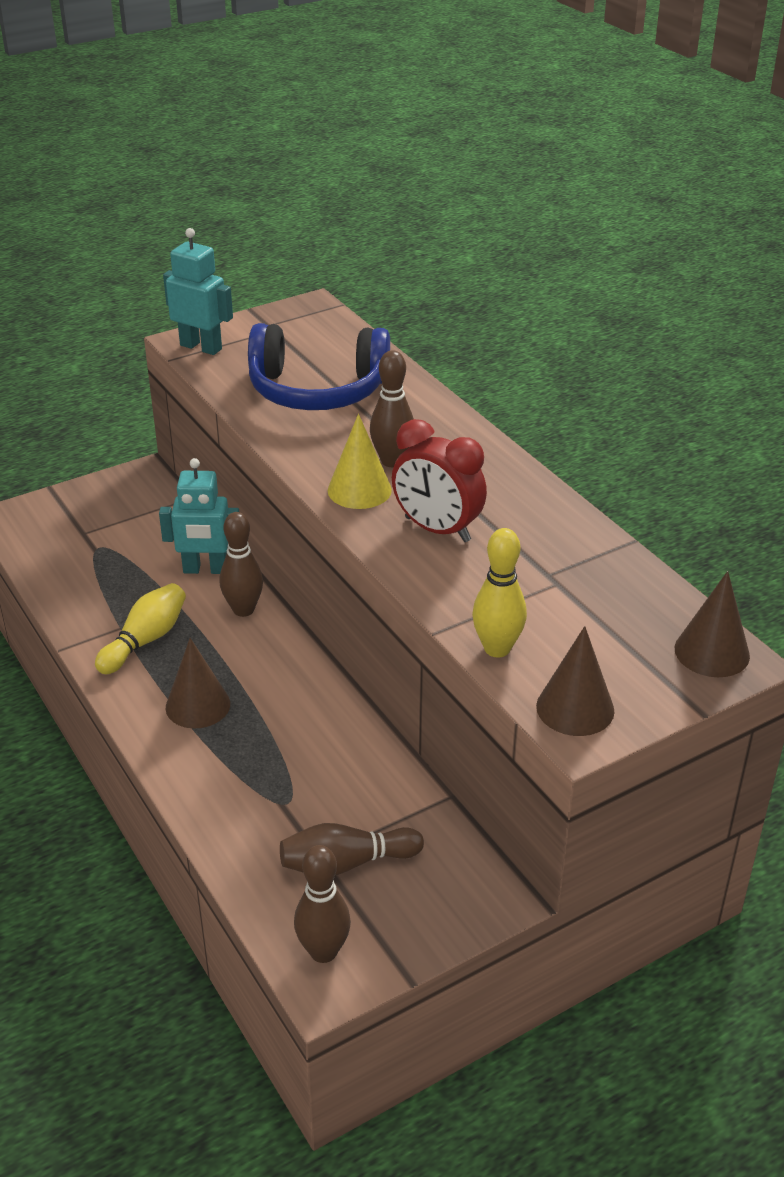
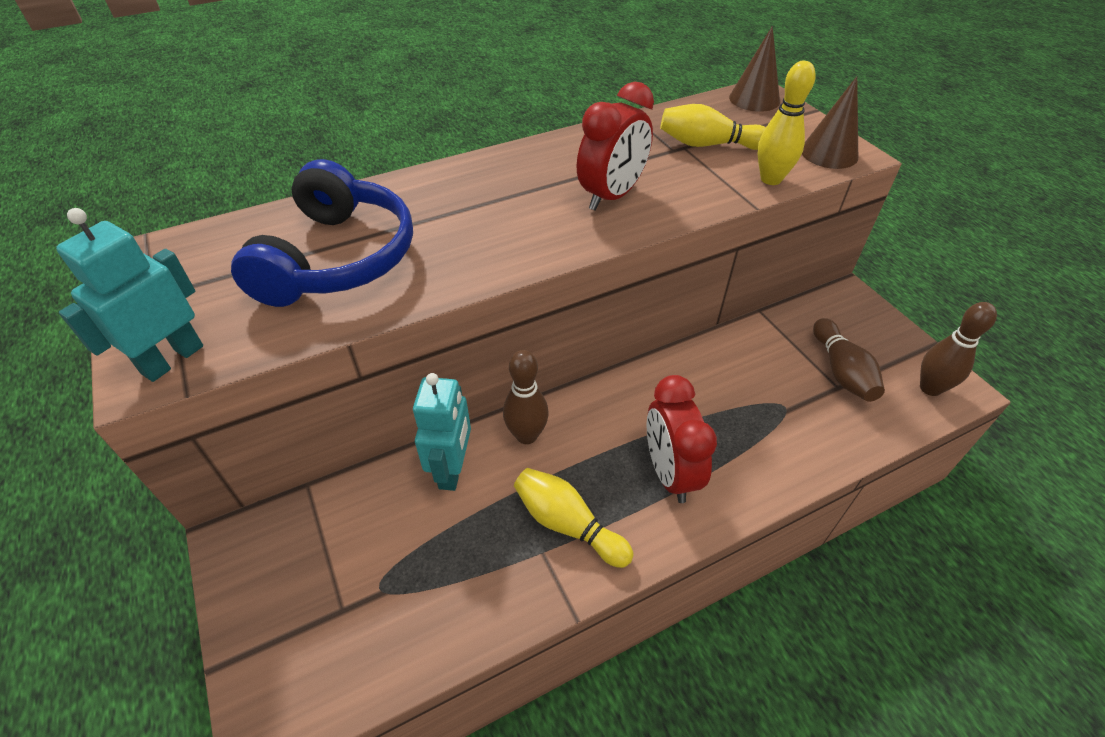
camera: 85 degrees left, 10 degrees up
brown cone [166,638,230,728] -> red clock [647,375,717,503]
yellow cone [328,414,392,509] -> none
brown bowling pin [370,350,414,467] -> none
none -> yellow bowling pin [660,104,766,150]

